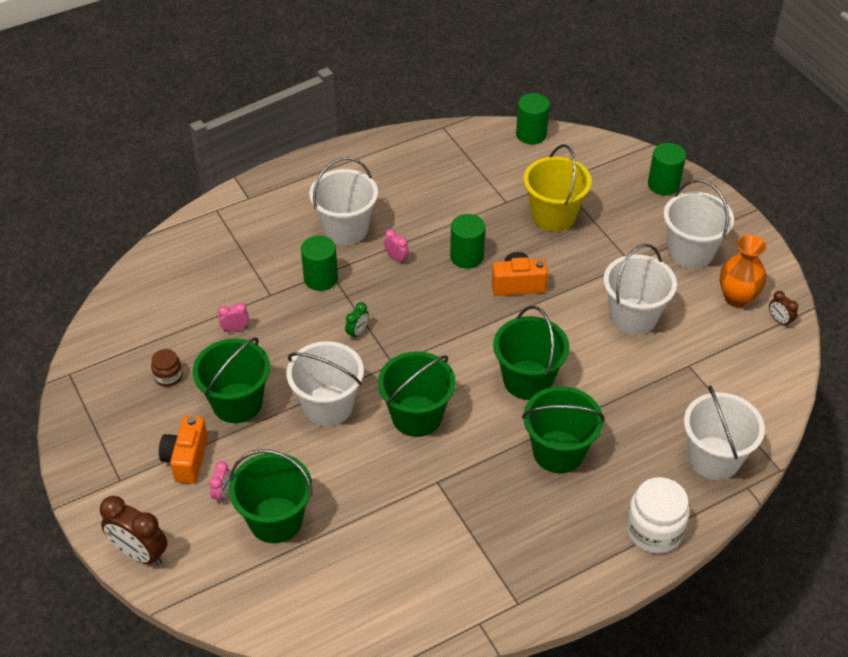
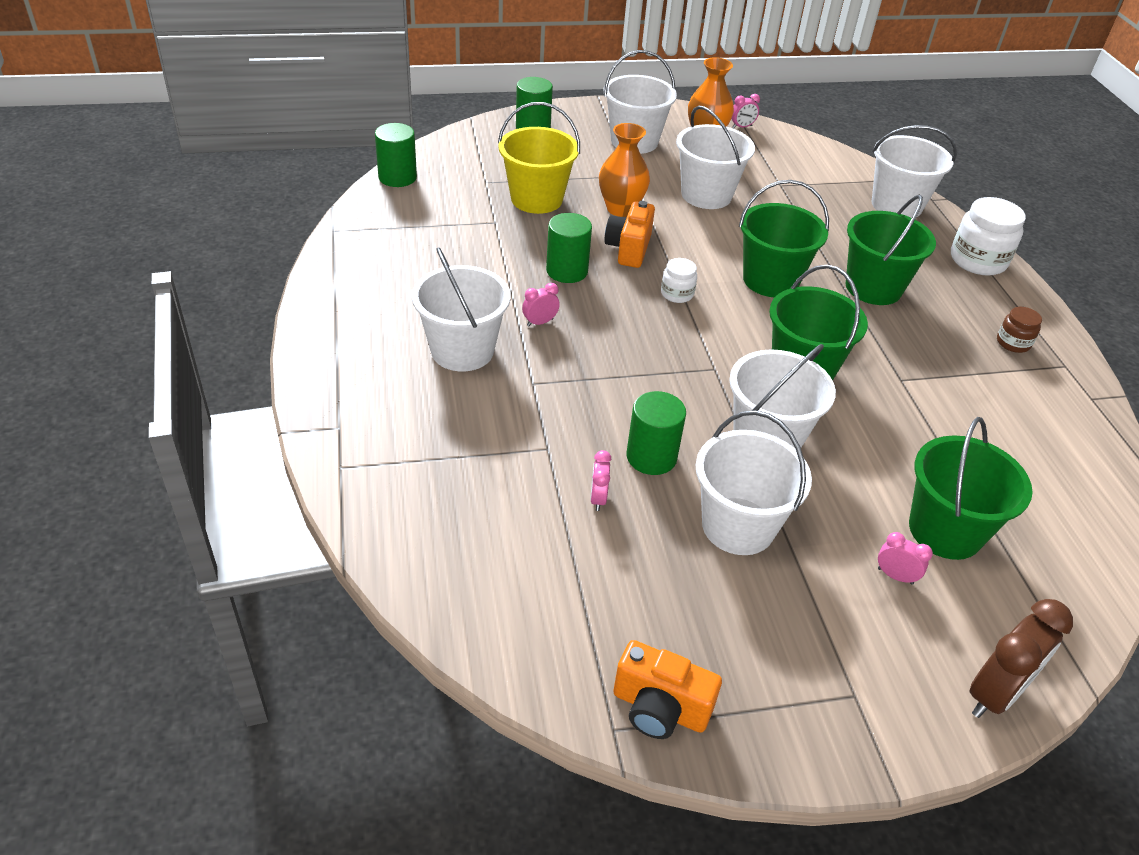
camera: 75 degrees left, 5 degrees down
brown jar [151,349,183,387] -> brown jar moved to [997,307,1042,353]
orange camera [159,416,208,484] -> orange camera moved to [613,640,722,739]
green bucket [192,338,270,423] -> white bucket [696,410,812,555]
green cylinder [301,235,338,291] -> green cylinder moved to [626,391,686,475]
green clock [345,302,369,340] -> none
brown clock [769,291,798,327] -> pink clock [731,94,760,128]
none -> orange vase [599,123,650,217]
none -> white jar [661,258,697,303]

